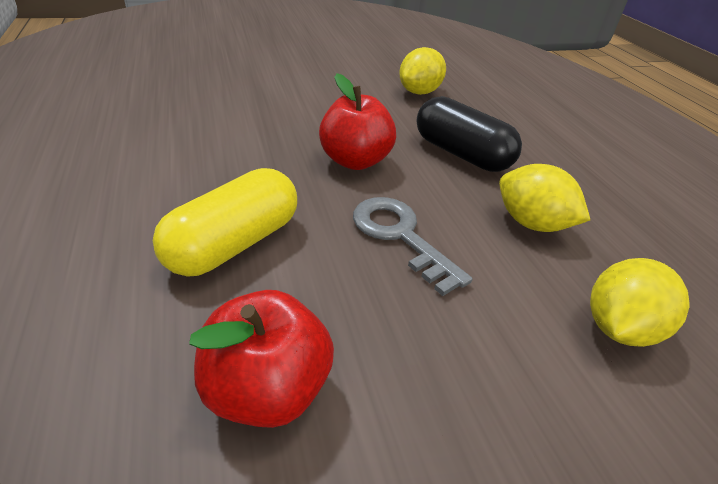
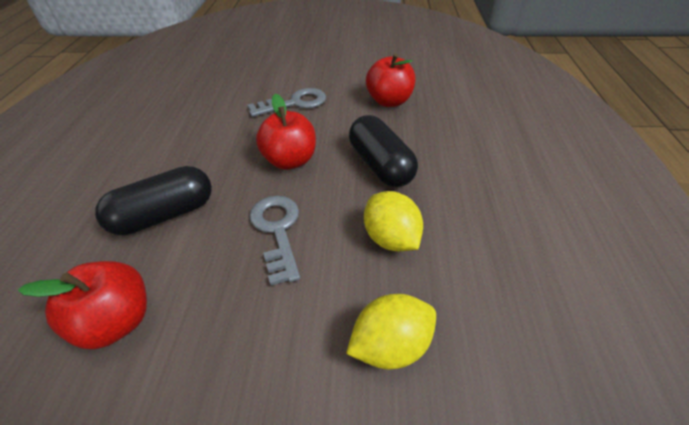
camera: 25 degrees right, 5 degrees up
yellow capsule [153,168,297,277] -> black capsule [95,166,212,235]
yellow lemon [399,47,446,95] -> red apple [366,53,415,107]
none -> grey key [248,88,326,117]

